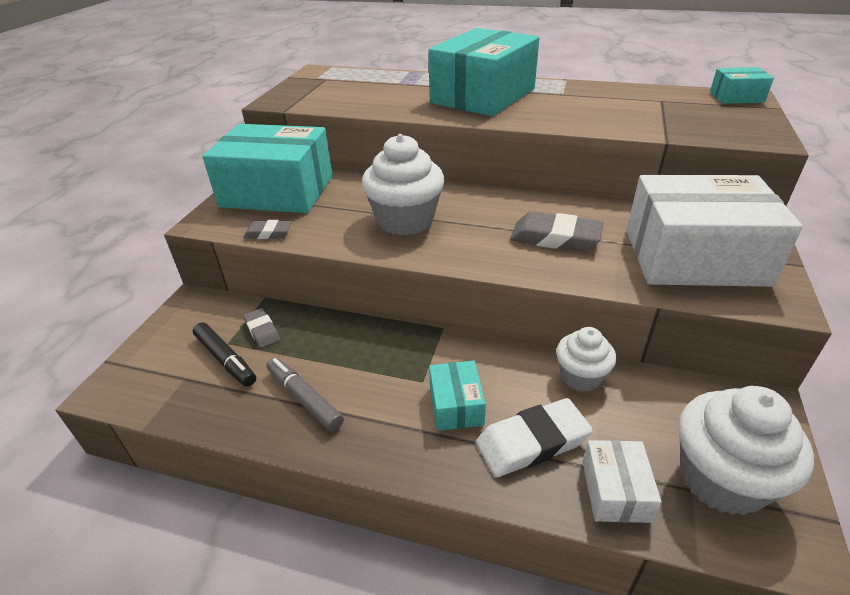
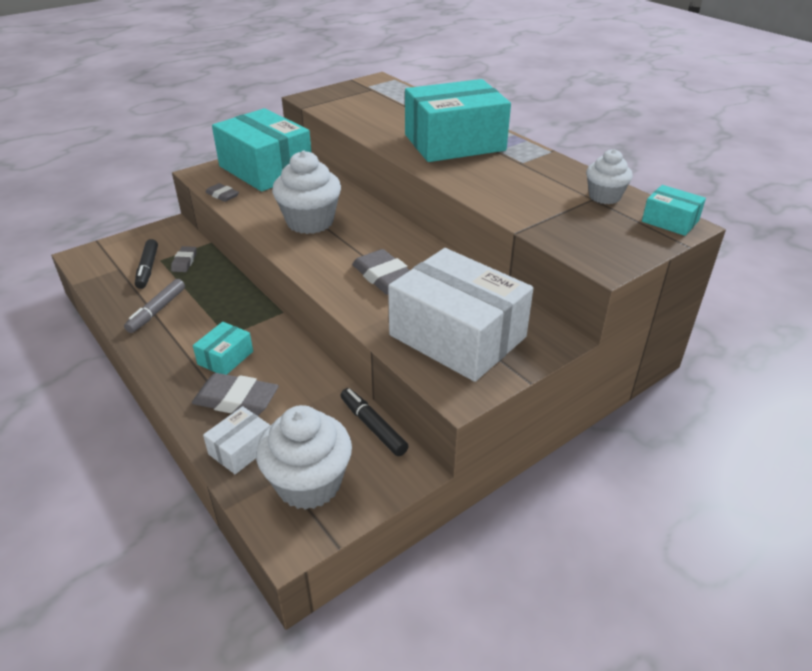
camera: 35 degrees right, 0 degrees up
grey marker [267,358,344,431] -> grey marker turned 150 degrees counterclockwise [124,279,185,333]
white eraser [476,398,593,477] -> grey eraser [192,373,279,416]
white cupcake [556,327,616,392] -> white cupcake moved to [586,149,633,204]
none -> black marker [340,388,409,456]

